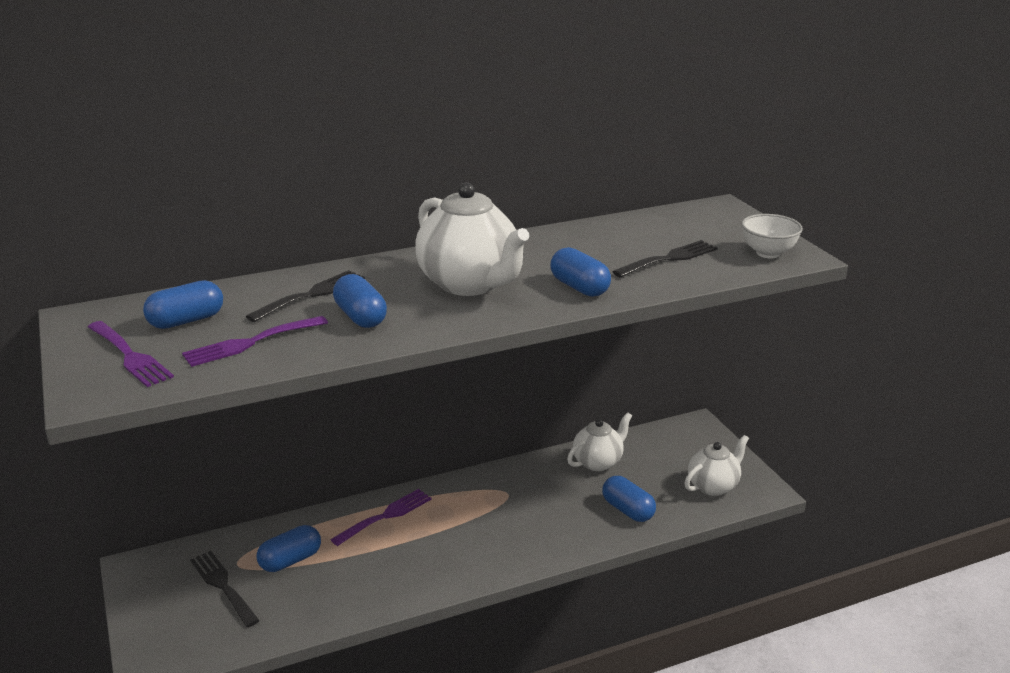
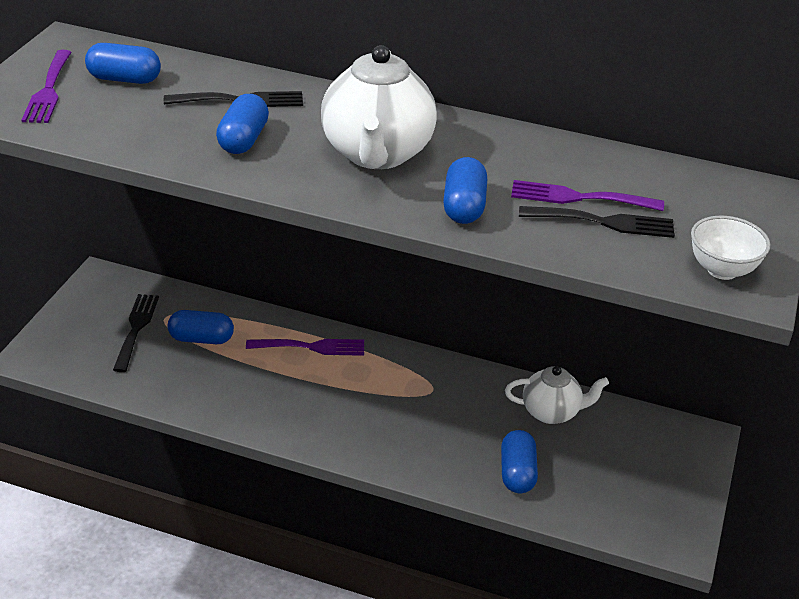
camera: 40 degrees right, 10 degrees up
purple fork [182,316,328,367] -> purple fork moved to [511,180,664,211]
white teapot [684,435,749,496] -> none

